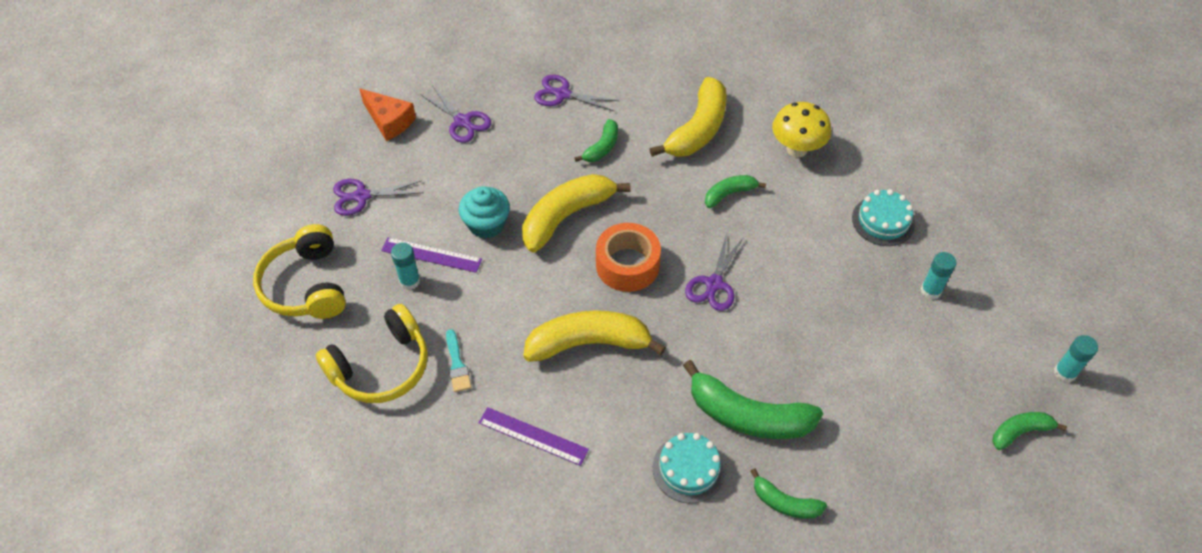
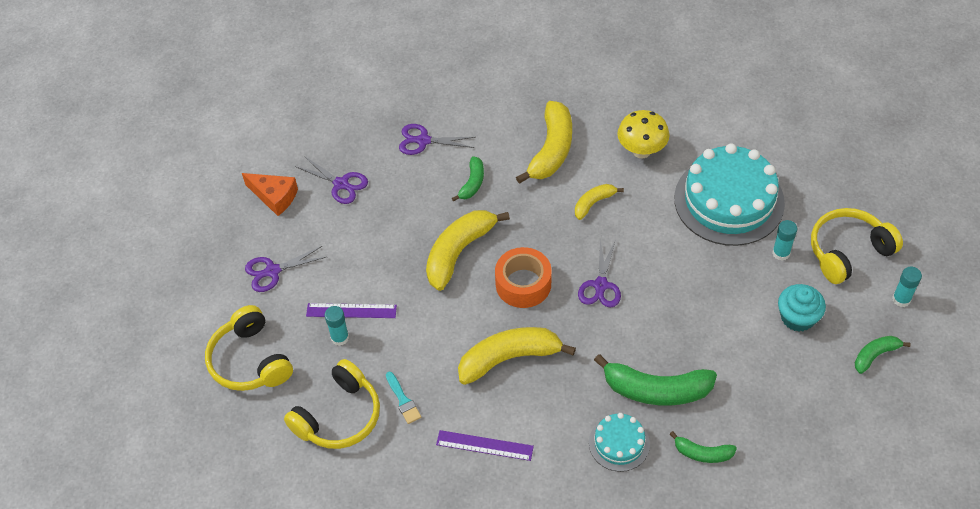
camera: 10 degrees left, 0 degrees up
turquoise cupcake [459,186,510,239] -> turquoise cupcake moved to [778,284,826,332]
green banana [705,175,766,208] -> yellow banana [575,184,624,220]
turquoise cake [852,189,915,246] -> turquoise cake [674,143,785,246], size x2.03
none -> yellow headphones [811,208,903,284]

